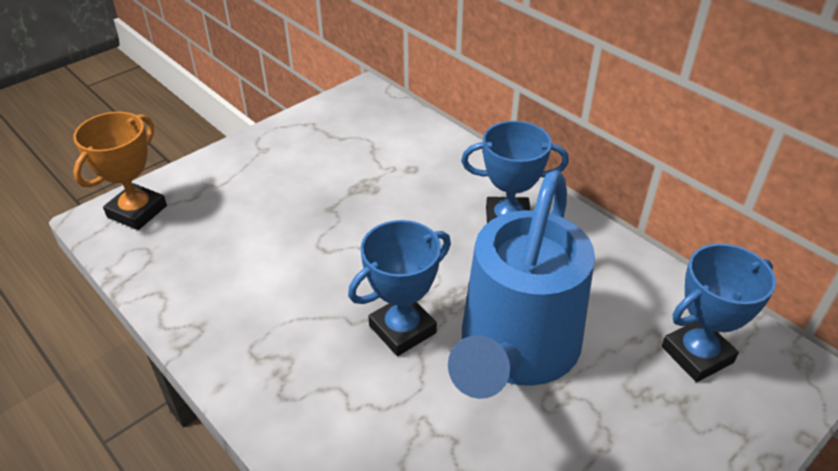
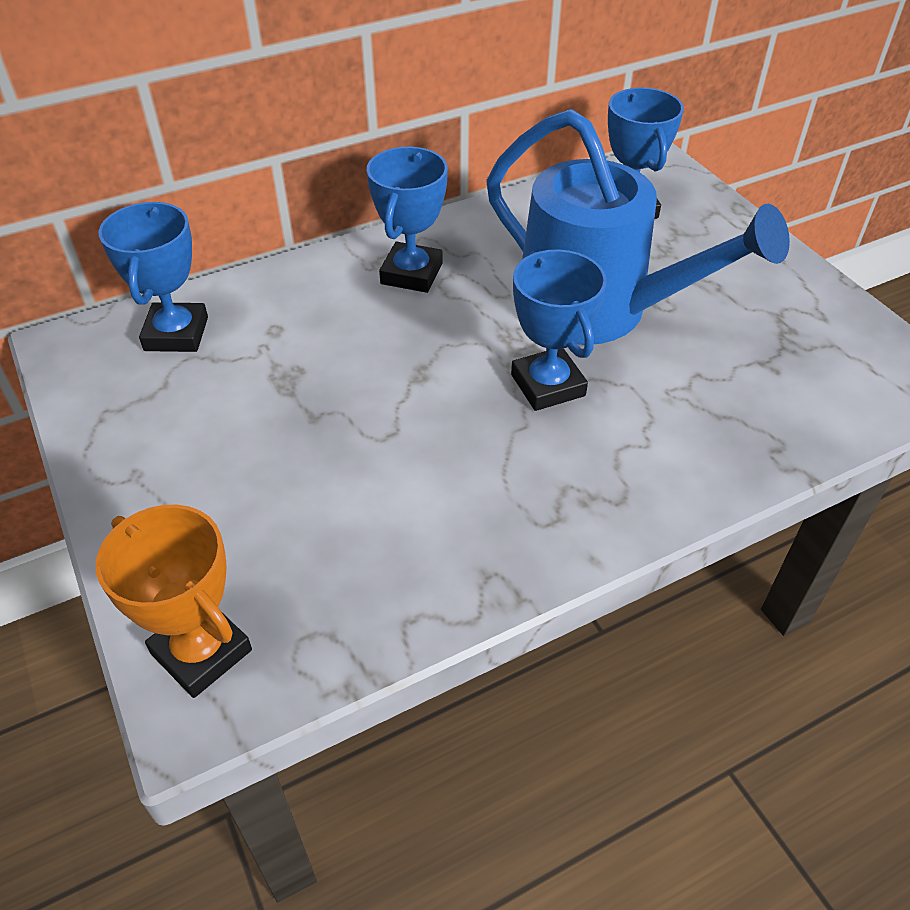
camera: 75 degrees left, 5 degrees up
none -> blue trophy [98,202,208,352]

